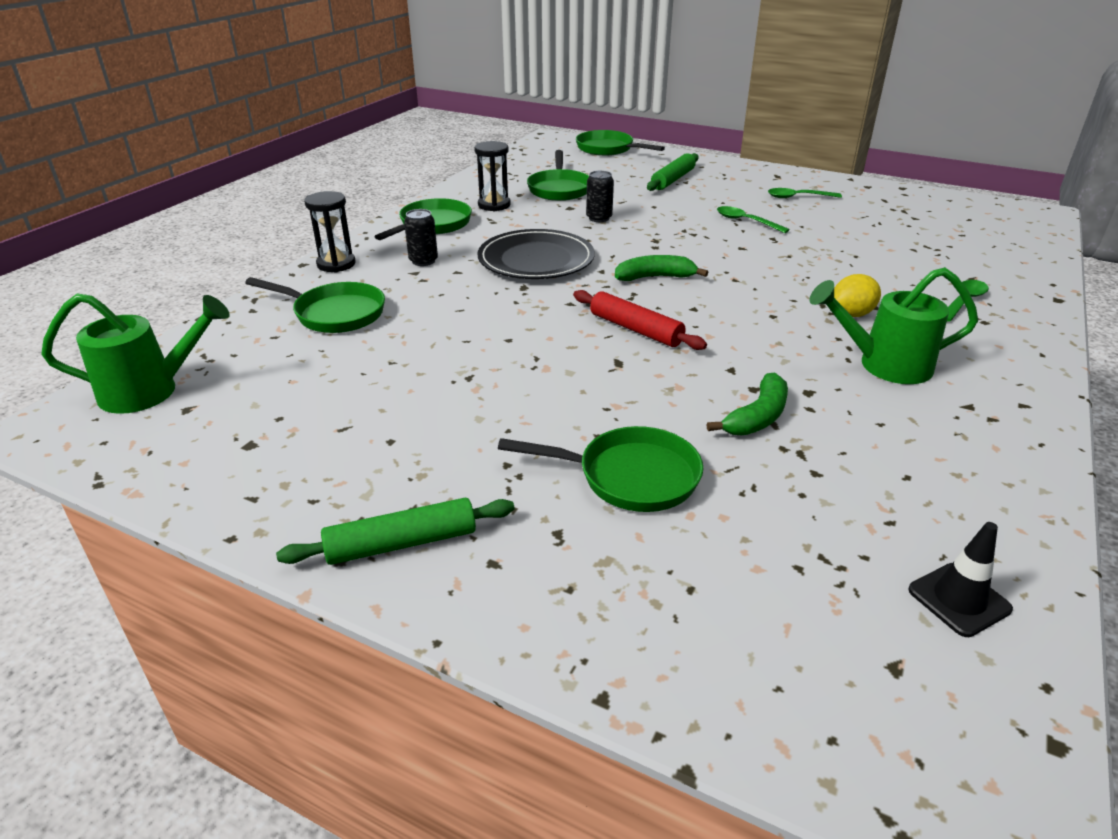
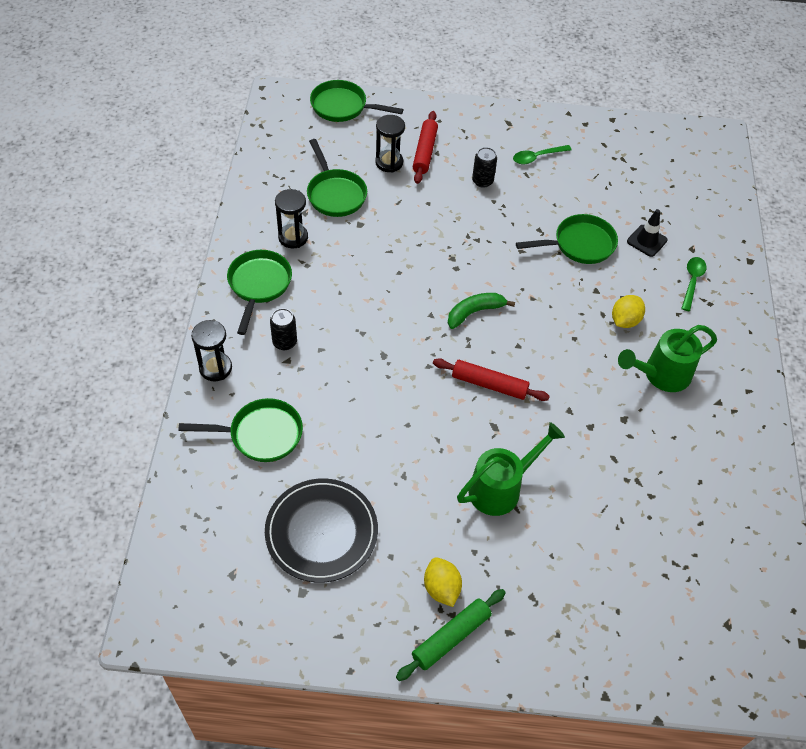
camera: 25 degrees left, 20 degrees up
green watering can [41,293,230,414] -> green watering can moved to [457,422,565,516]
black plate [477,229,595,279] -> black plate moved to [265,479,378,583]
green pan [498,426,703,512] -> green pan moved to [516,214,618,264]
black can [586,171,614,222] -> black can moved to [472,147,497,188]
green rolling pin [647,153,699,191] -> red rolling pin [413,111,438,184]
green banana [707,373,788,436] -> none
green spoon [717,206,790,233] -> none
black traffic cone [908,522,1013,637] -> black traffic cone moved to [627,209,668,257]
none -> black hourglass [375,115,405,172]
none -> yellow lemon [424,557,462,607]

